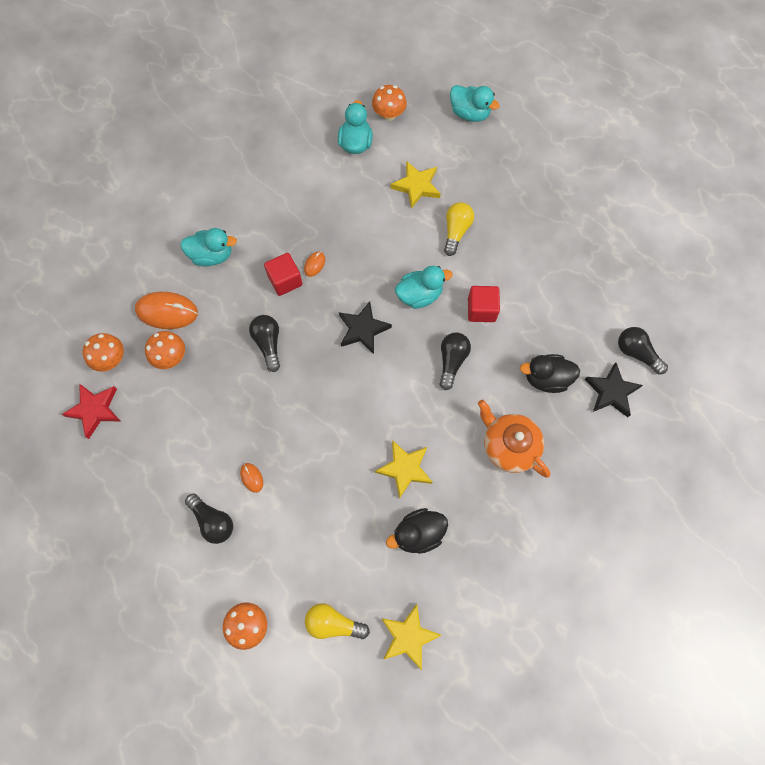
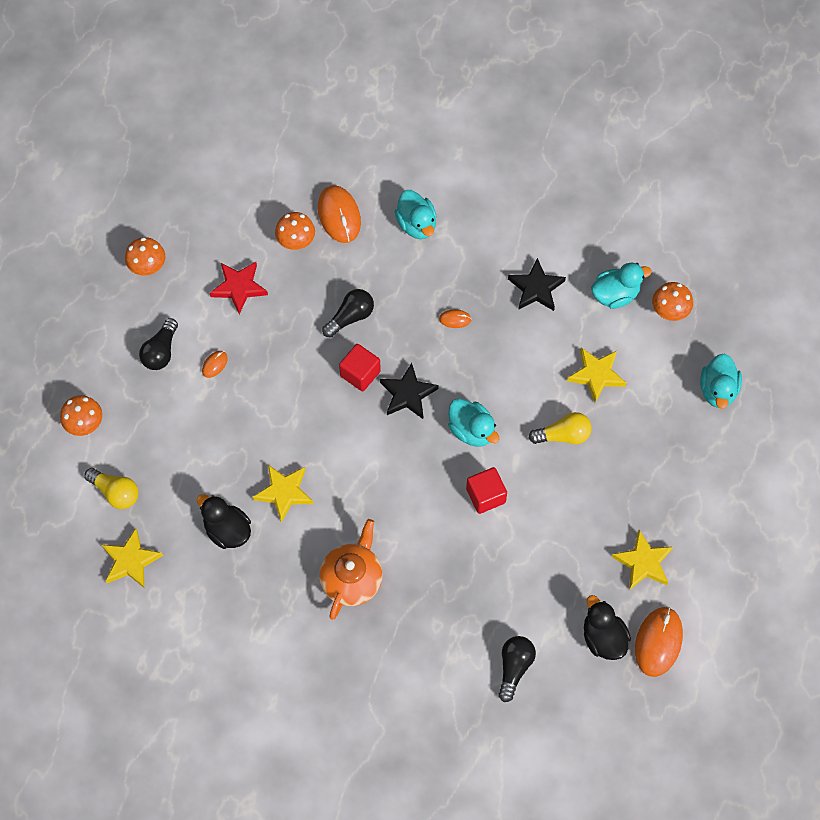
camera: 65 degrees right, 5 degrees down
red star [61,383,120,439] -> red star moved to [210,262,268,314]
orange mushroom [83,333,124,372] -> orange mushroom moved to [125,237,165,276]
red cube [264,253,302,296] -> red cube moved to [339,344,381,392]
yellow light bulb [305,603,370,639] -> yellow light bulb turned 135 degrees clockwise [84,468,138,509]
black light bulb [439,332,471,390] -> none
black duck [520,354,581,393] -> black duck moved to [584,595,631,660]
black star [584,363,643,417] -> black star moved to [508,258,566,311]
none -> yellow star [612,530,673,590]
none -> orange mouse [635,607,683,677]

